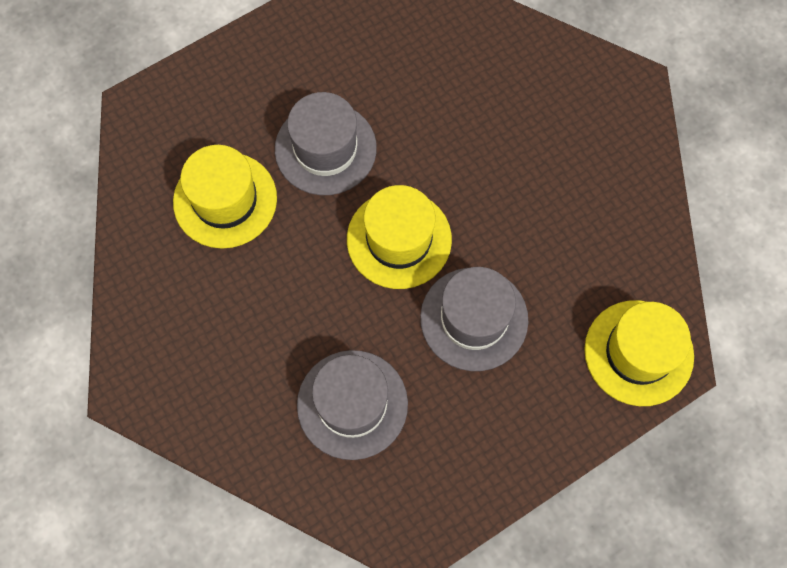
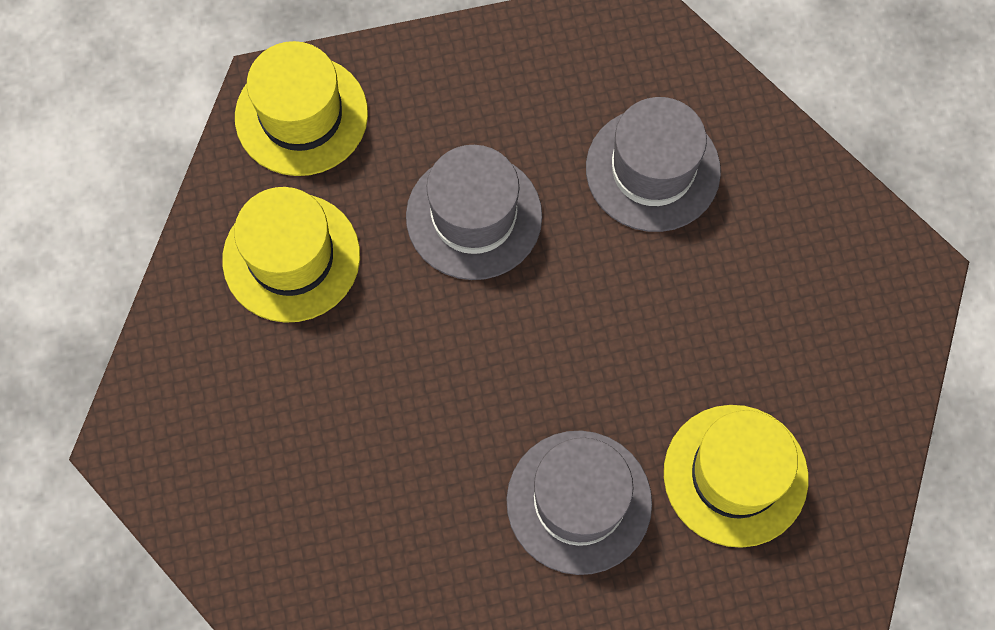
camera: 160 degrees left, 0 degrees up
yellow hat [347,185,452,289] -> yellow hat moved to [222,187,360,323]

